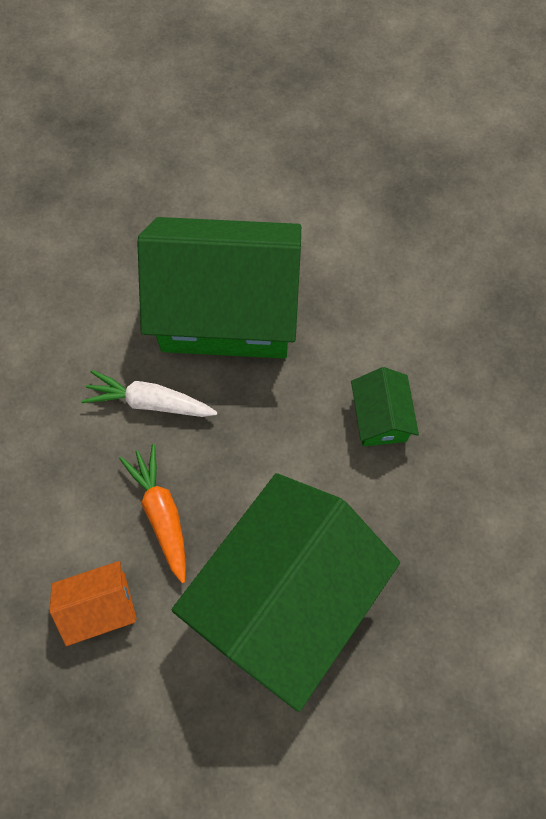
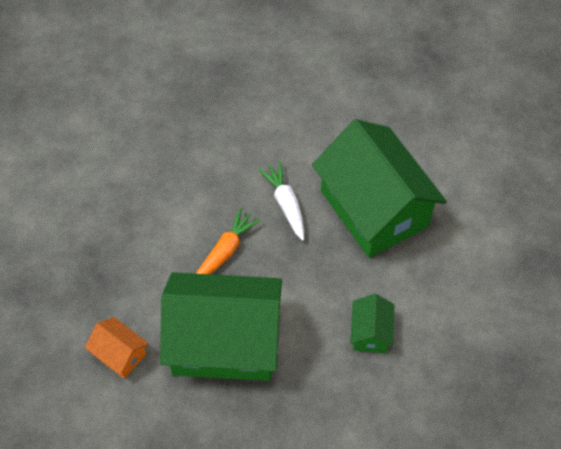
camera: 55 degrees right, 10 degrees down
orange house [50,561,136,646] -> orange house moved to [85,317,149,379]
green house [351,367,419,447] -> green house turned 45 degrees counterclockwise [350,294,395,353]

